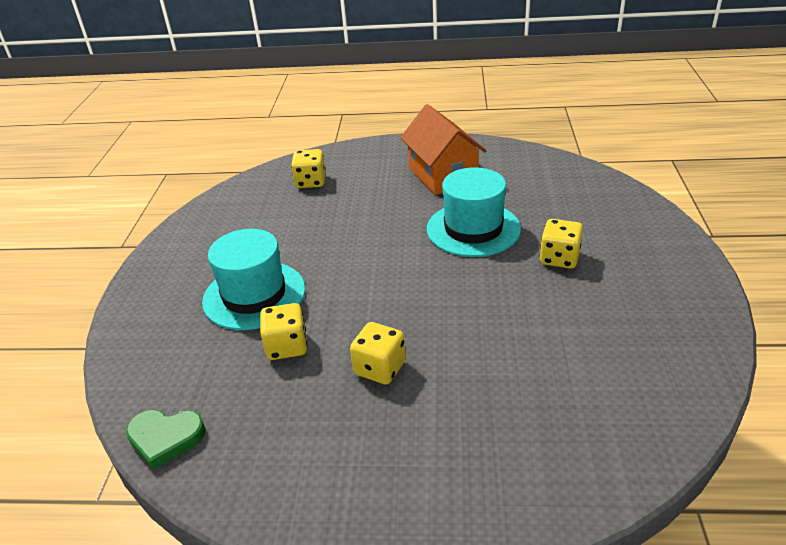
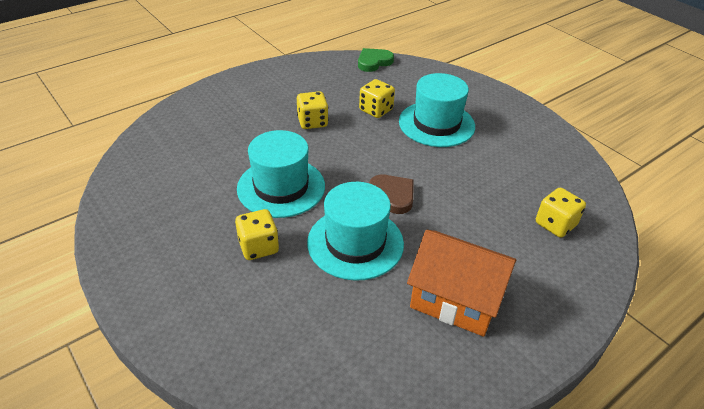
camera: 135 degrees right, 5 degrees up
none -> turquoise hat [237,130,325,218]
none -> brown heart [369,175,413,214]

